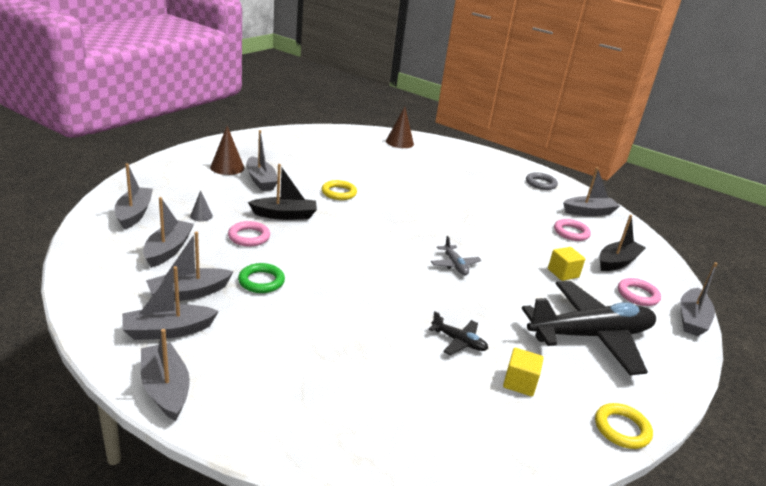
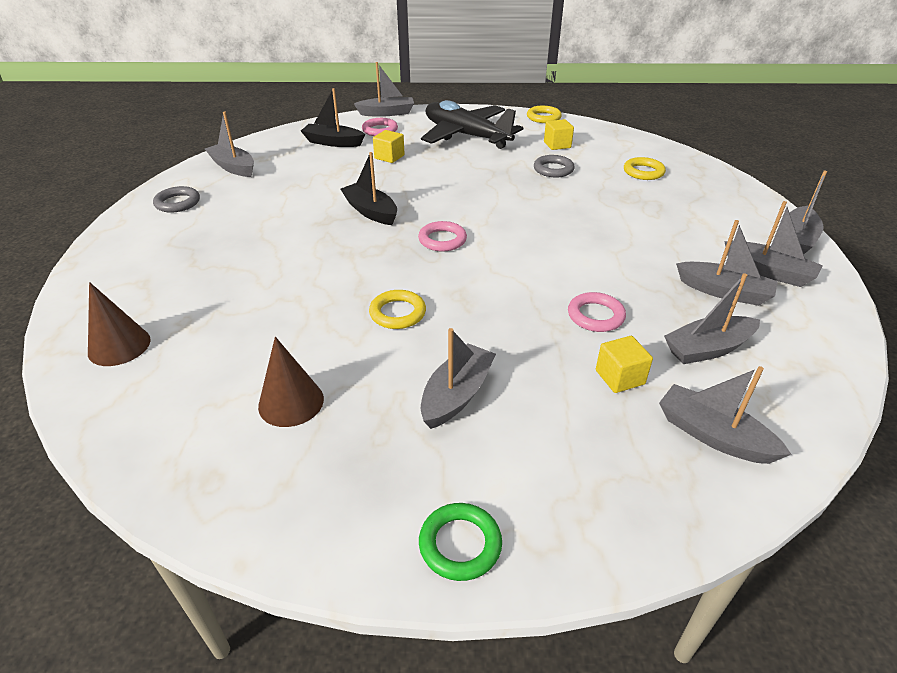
camera: 120 degrees left, 10 degrees up
grey boat [115,163,153,230] -> grey boat turned 75 degrees clockwise [659,366,791,464]
grey cone [190,190,213,222] -> yellow cube [596,336,653,393]
brown cone [210,126,244,175] -> brown cone moved to [258,337,324,427]
green ring [238,263,285,293] -> green ring moved to [419,503,502,581]
black boat [248,164,317,220] -> black boat moved to [340,152,397,225]
black plane [428,311,488,355] -> grey ring [534,155,574,178]
grey plane [431,236,482,275] -> none
pink ring [554,219,591,241] -> pink ring moved to [418,221,467,252]
none -> yellow ring [624,157,666,180]

